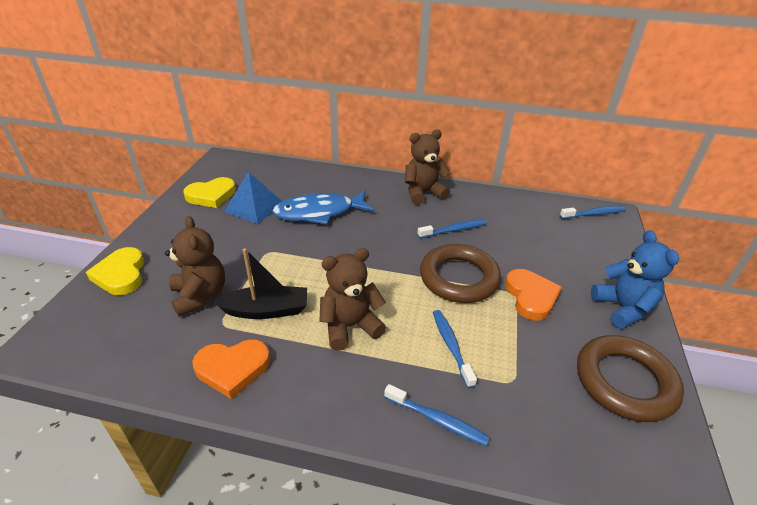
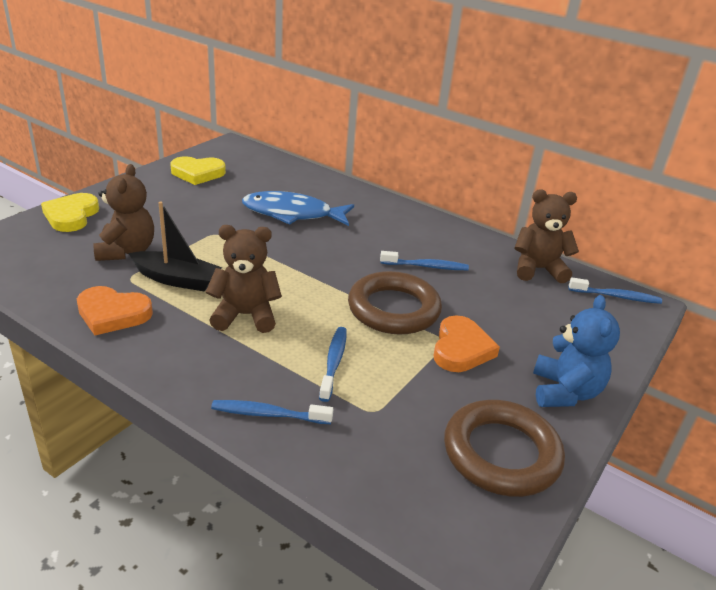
camera: 20 degrees right, 5 degrees down
blue pyramid [224,172,282,224] -> none
blue toothbrush [384,384,490,446] -> blue toothbrush turned 135 degrees clockwise [211,400,333,424]
brown teddy bear [405,129,450,205] -> brown teddy bear moved to [514,189,579,283]

